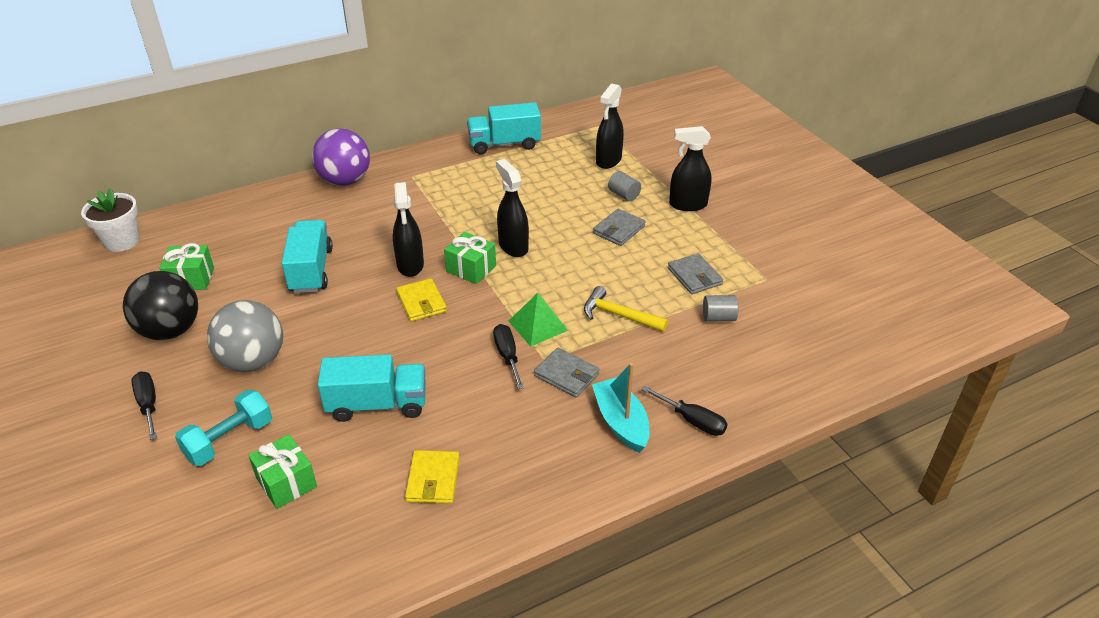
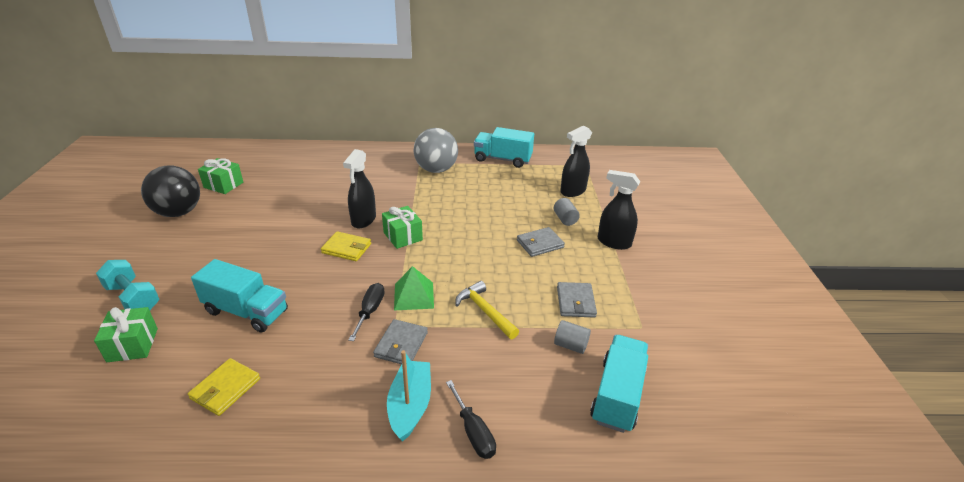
camera: 25 degrees right, 5 degrees down
white flower pot [81,188,140,252] -> none
black screwdriver [131,371,157,440] -> none
turquoise dumbbell [175,390,272,466] -> turquoise dumbbell turned 60 degrees clockwise [96,260,160,310]
grey ball [207,300,283,372] -> grey ball moved to [414,128,458,173]
turquoise truck [282,220,333,293] -> turquoise truck moved to [590,335,648,433]
purple ball [312,128,370,186] -> none
yellow wallet [396,278,447,321] -> yellow wallet turned 75 degrees counterclockwise [321,231,371,261]
black spray bottle [496,159,529,257] -> none
grey wallet [534,348,600,398] -> grey wallet turned 45 degrees clockwise [373,319,428,364]

